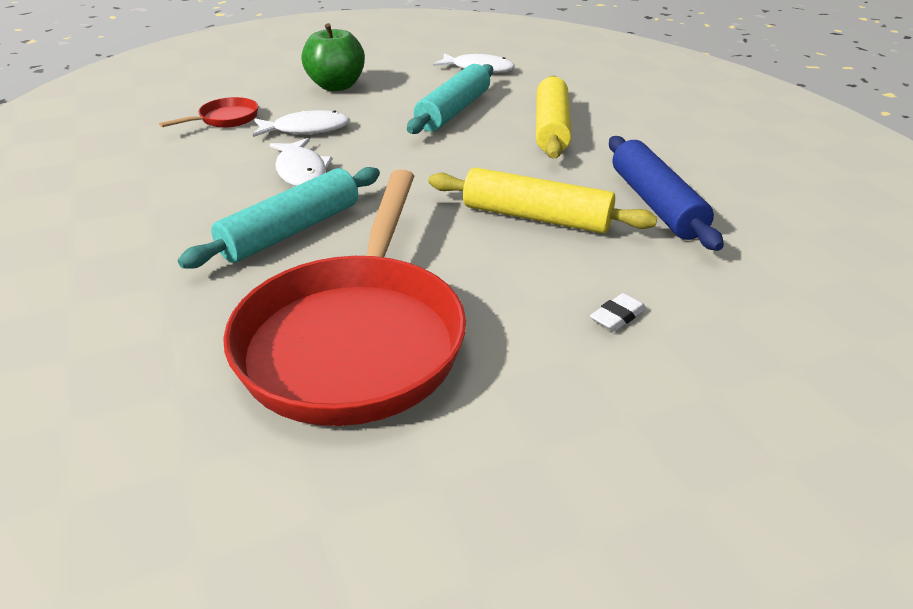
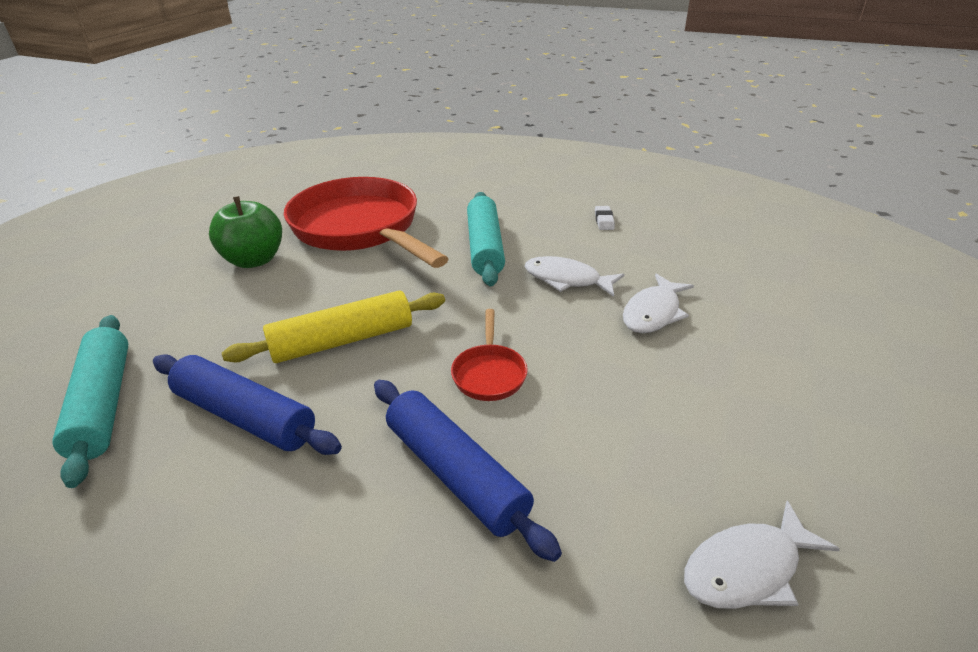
camera: 135 degrees right, 0 degrees up
red pan [159,97,258,128] -> red pan moved to [451,309,528,401]
green apple [302,23,365,91] -> green apple moved to [209,196,282,268]
turquoise rolling pin [407,64,493,134] -> turquoise rolling pin moved to [52,315,128,488]
yellow rolling pin [536,75,571,159] -> blue rolling pin [374,380,562,562]
white eraser [590,293,646,332] -> white eraser moved to [595,206,615,230]

